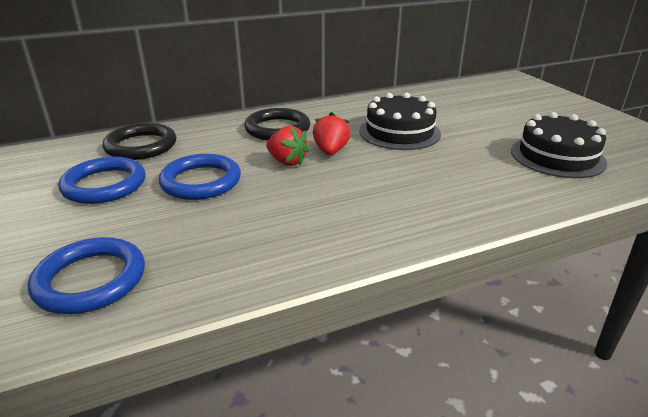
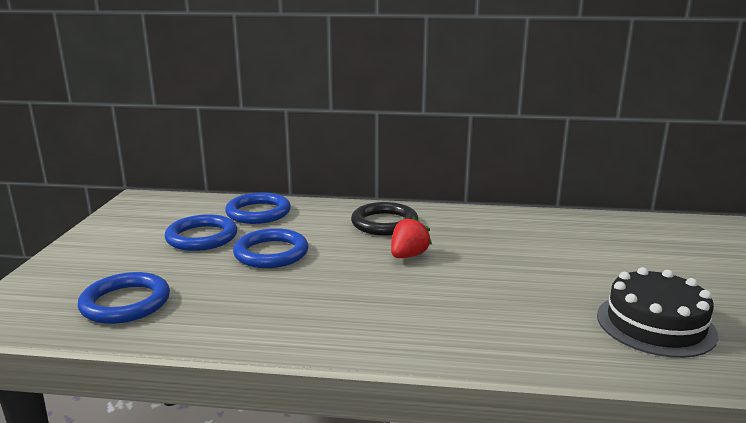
camera: 30 degrees right, 10 degrees down
black ring [102,123,176,160] -> blue ring [225,193,291,224]
red strawberry [266,126,310,166] -> none
black cake [359,93,441,150] -> none

